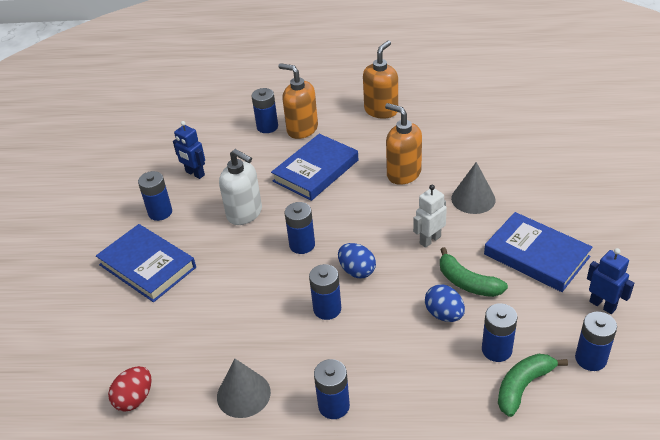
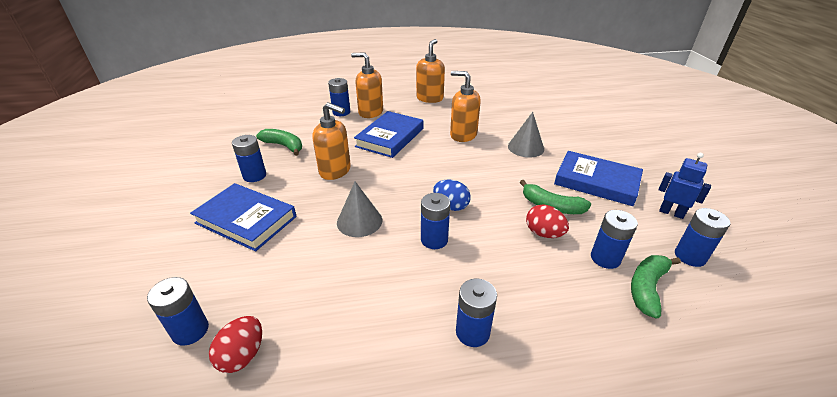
camera: 15 degrees left, 5 degrees down
blue robot [173,121,205,179] -> green banana [256,129,302,156]
grey cone [217,359,271,418] -> grey cone moved to [337,181,382,237]
white soap dispenser [219,149,262,225] -> orange soap dispenser [312,102,351,180]
blue battery [285,202,315,254] -> blue battery moved to [147,277,209,346]
white robot [413,185,447,248] -> none
blue egg [425,284,465,322] -> red egg [526,204,569,238]

